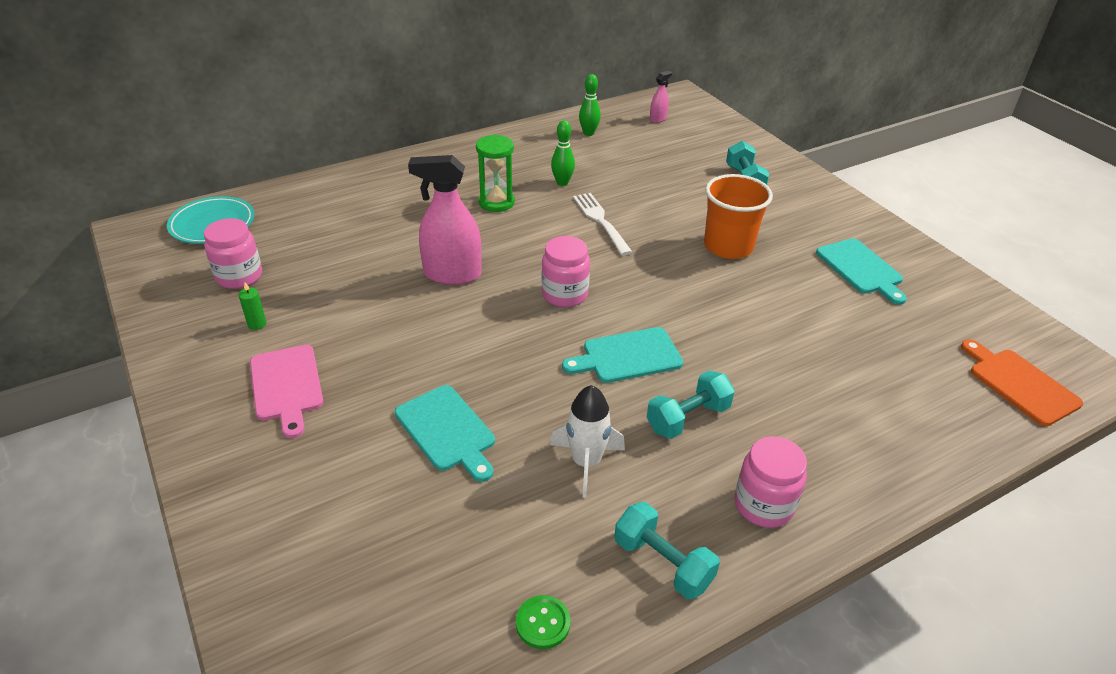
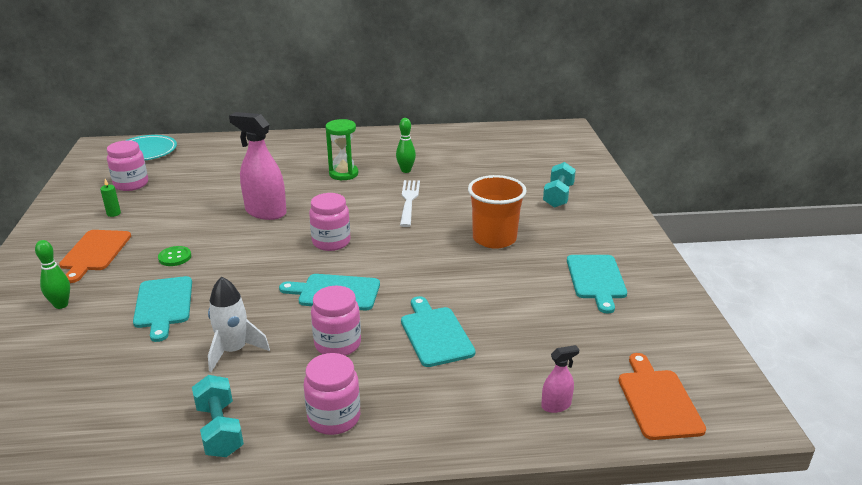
camera: 25 degrees right, 10 degrees down
pink cutting board [250,345,324,438] -> orange cutting board [59,230,131,283]
green button [516,595,571,649] -> green button moved to [158,246,191,266]
green bowling pin [579,74,601,136] -> green bowling pin moved to [35,240,70,309]
turquoise dumbbell [647,371,735,439] -> pink jar [311,286,361,356]
pink spray bottle [650,71,672,123] -> pink spray bottle moved to [541,345,580,413]
none -> turquoise cutting board [401,296,475,367]

